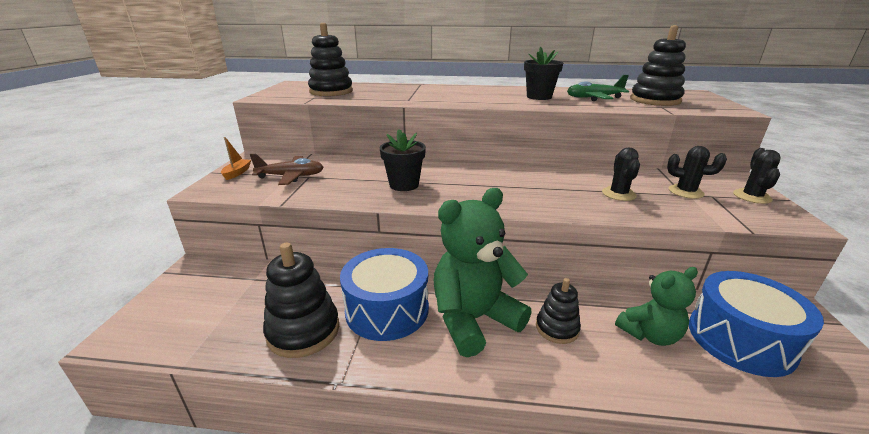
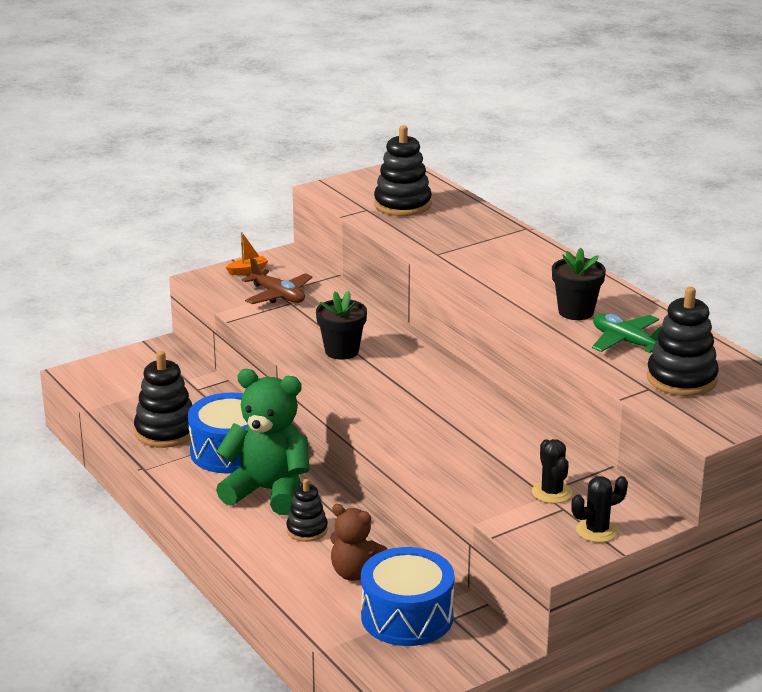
camera: 50 degrees right, 0 degrees up
black cactus [602,147,640,201] -> none
green teddy bear [615,267,698,346] -> brown teddy bear [330,504,388,581]

